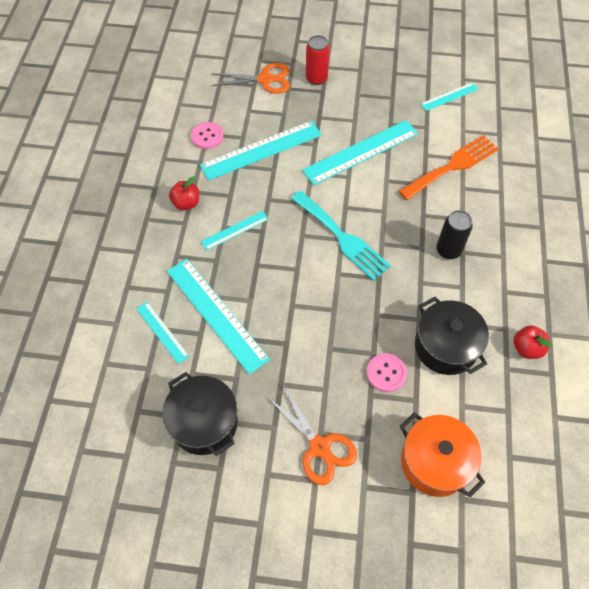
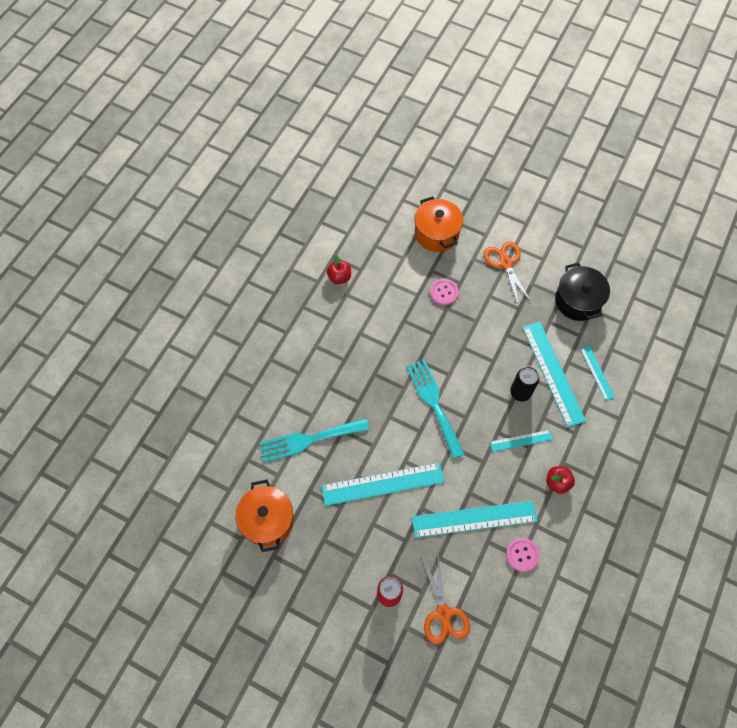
camera: 160 degrees left, 5 degrees up
orange scissors [211,63,290,94] -> orange scissors turned 120 degrees counterclockwise [422,555,470,645]
orange fork [399,135,499,200] -> turquoise fork [259,418,369,462]
black pot [415,297,489,375] -> none
turquoise ruler [421,82,479,111] -> orange pot [235,480,294,552]
black can [436,210,473,259] -> black can moved to [510,366,540,401]

